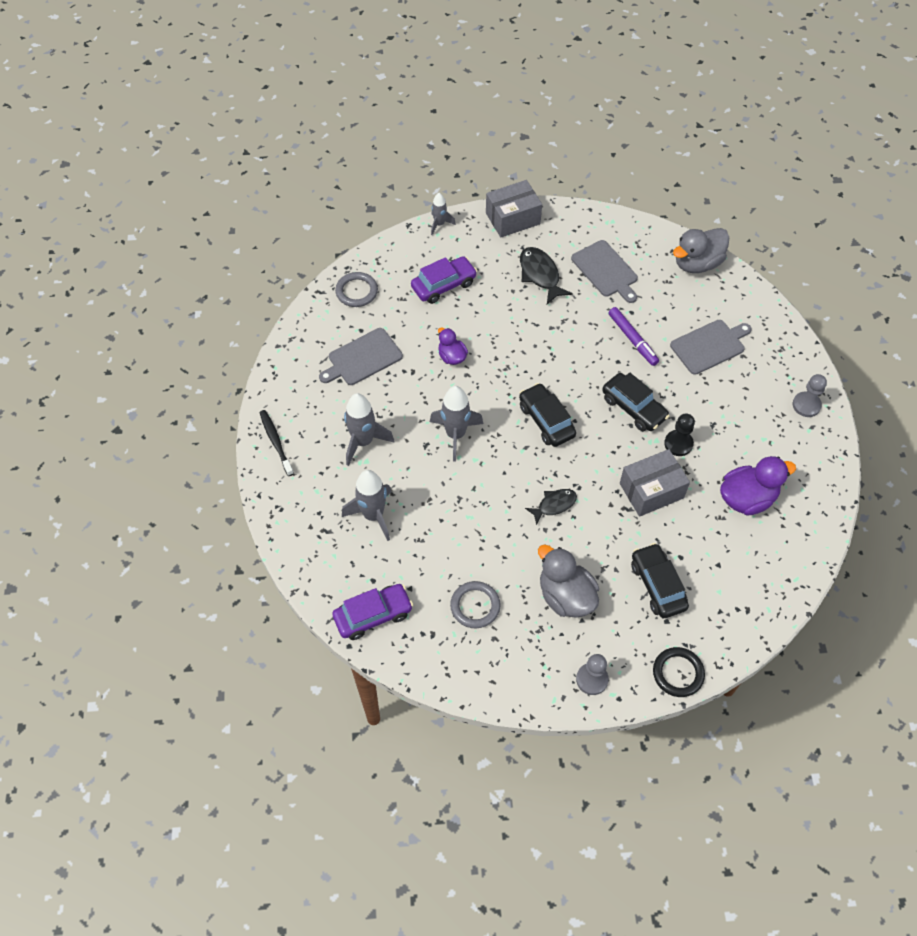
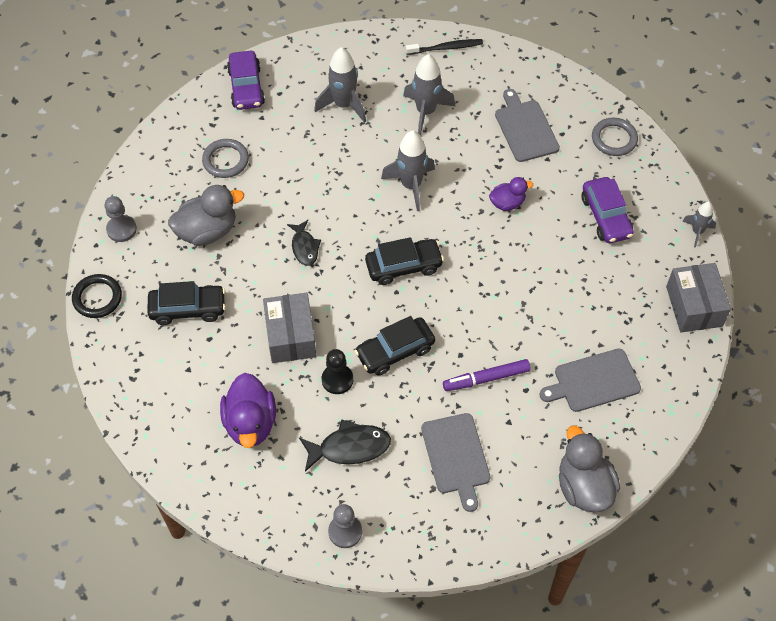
camera: 105 degrees right, 0 degrees up
black fish [520,247,573,304] -> black fish moved to [299,420,391,472]

